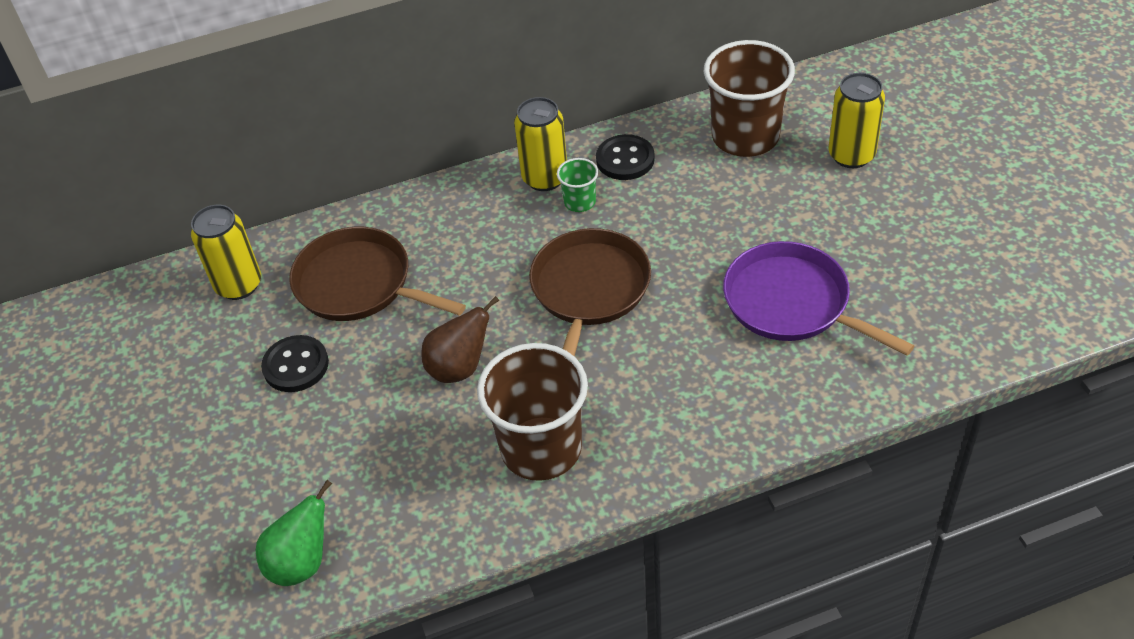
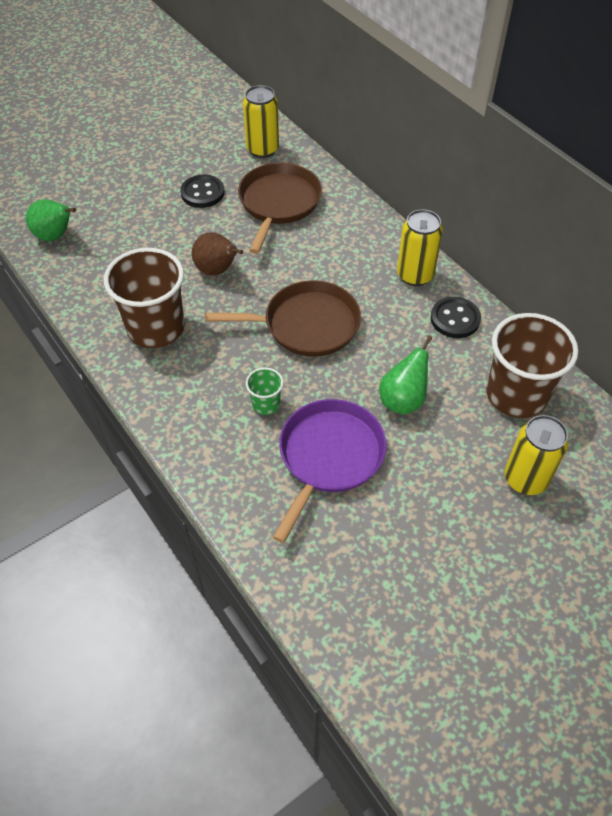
camera: 70 degrees right, 5 degrees up
green cup [557,158,598,212] -> green cup moved to [246,368,283,415]
none -> green pear [379,336,432,415]

